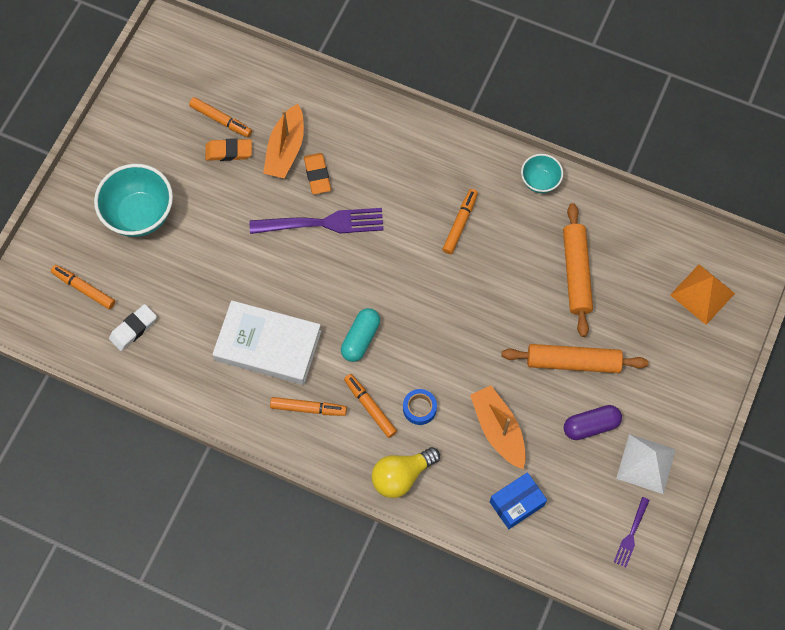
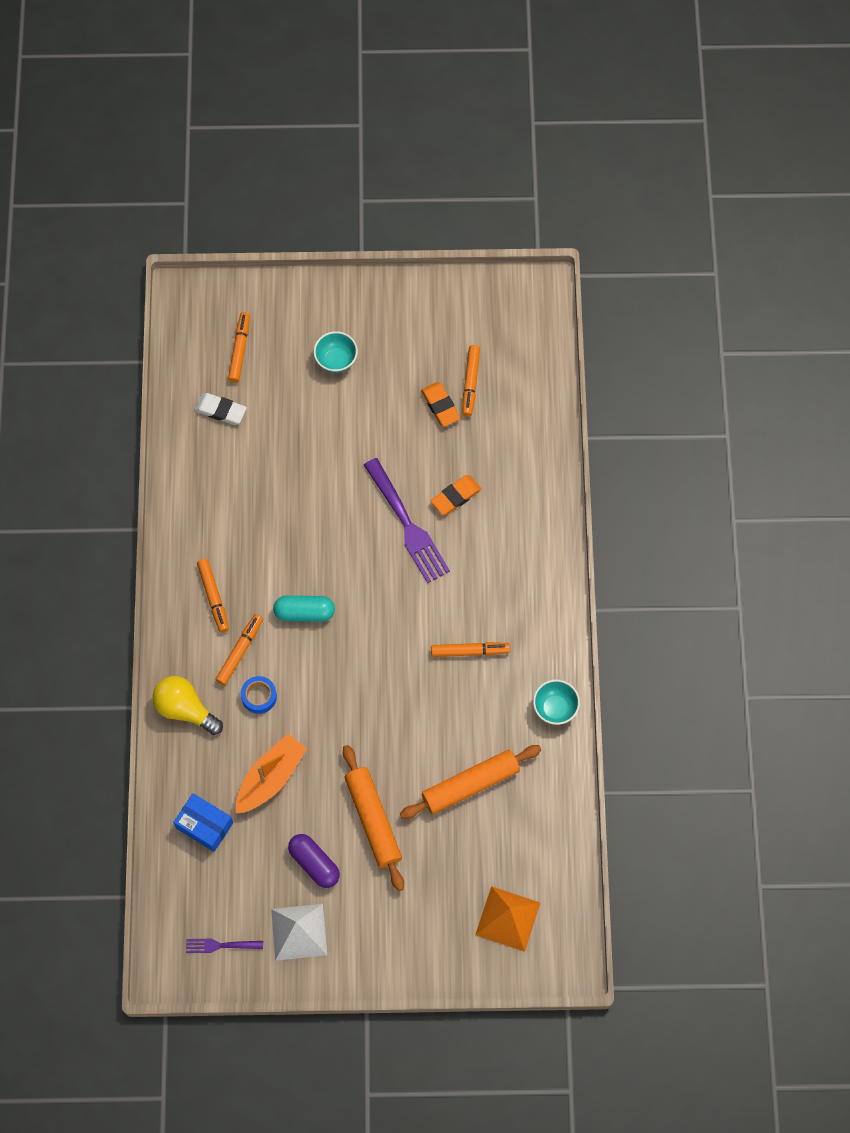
camera: 65 degrees right, 0 degrees up
turquoise bowl [94,164,173,237] -> turquoise bowl [314,331,358,373], size x0.55
white book [212,300,321,385] -> none
orange boat [263,104,304,179] -> none

